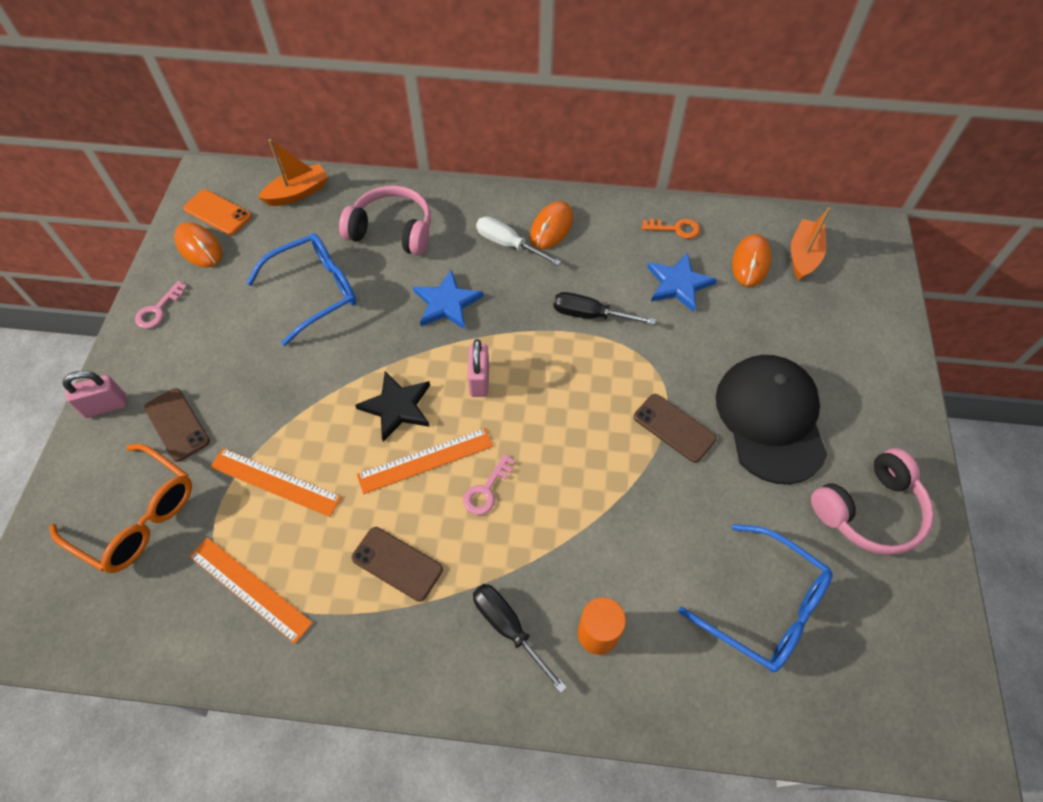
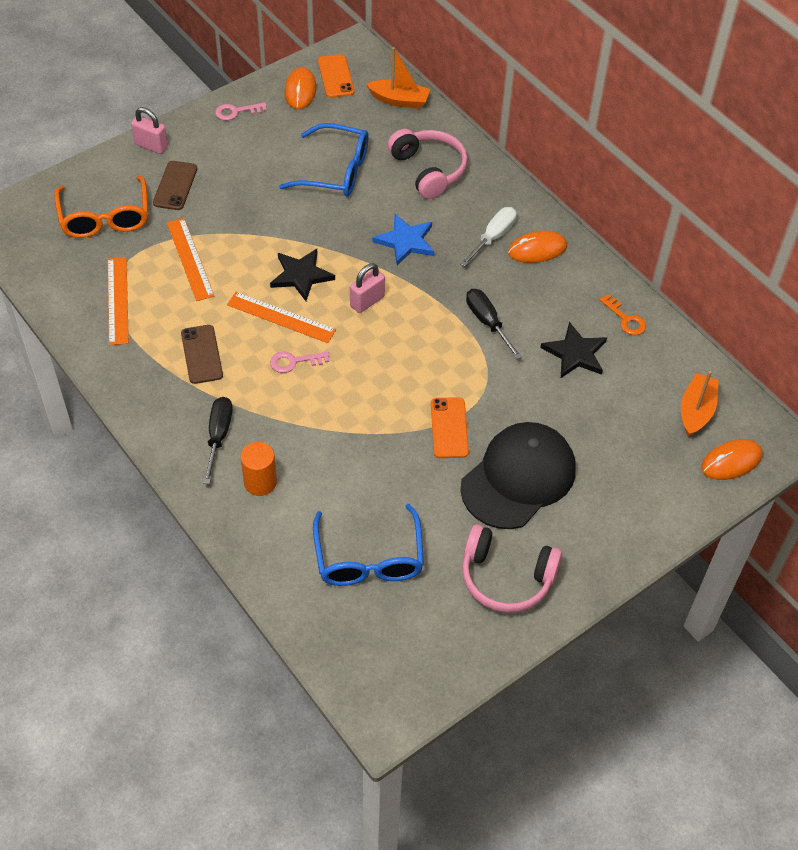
camera: 45 degrees right, 5 degrees down
white screwdriver [476,216,561,266] -> white screwdriver turned 45 degrees clockwise [460,207,517,267]
brown phone [634,394,717,463] -> orange phone [431,397,469,458]
blue star [647,252,717,312] -> black star [540,322,607,378]
orange mouse [732,234,771,287] -> orange mouse moved to [701,439,763,480]
orange boat [791,207,831,280] -> orange boat turned 45 degrees counterclockwise [681,371,719,437]

